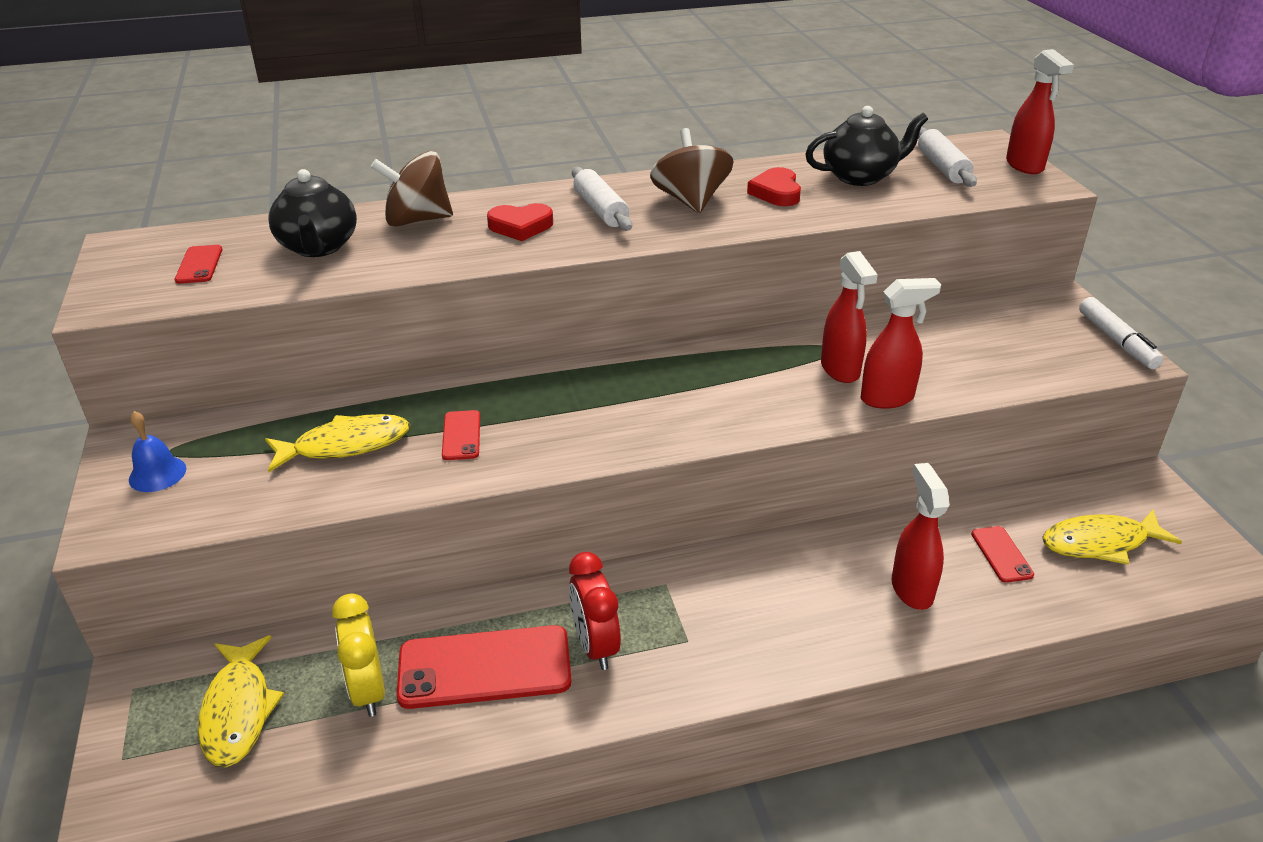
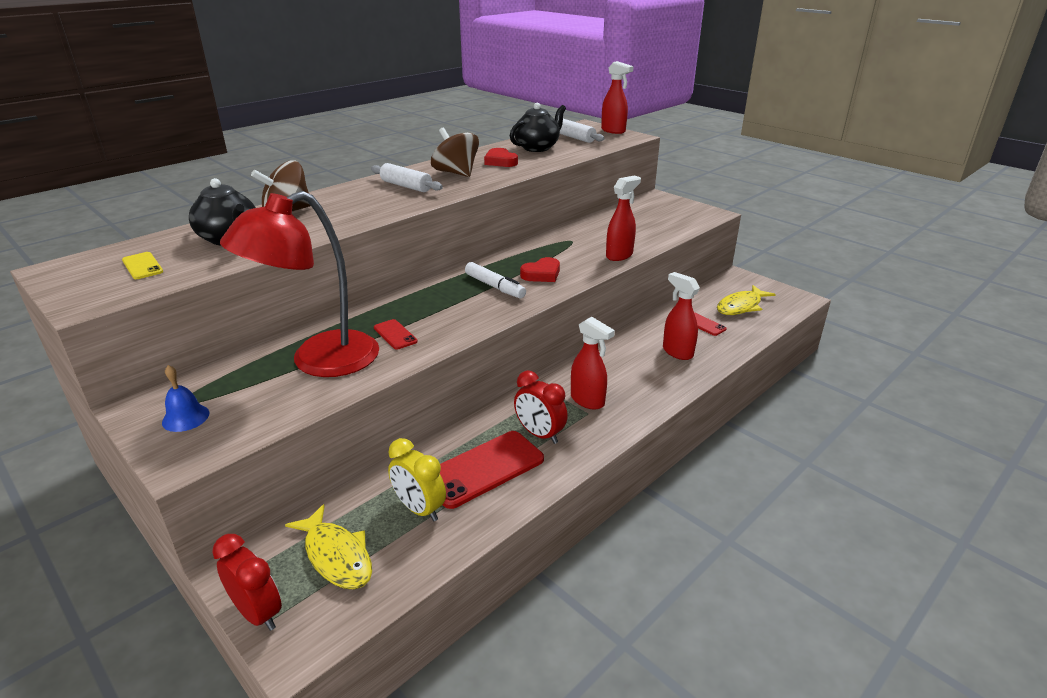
camera: 30 degrees left, 5 degrees down
red phone [175,245,222,284] -> yellow phone [122,252,163,279]
yellow fish [265,414,410,472] -> red lamp [220,191,379,377]
red heart [487,203,553,241] -> red heart moved to [520,257,560,282]
red spray bottle [821,251,878,383] -> red spray bottle moved to [571,317,615,410]
white marker [1079,297,1164,369] -> white marker moved to [465,262,526,298]
none -> red clock [212,534,282,631]

